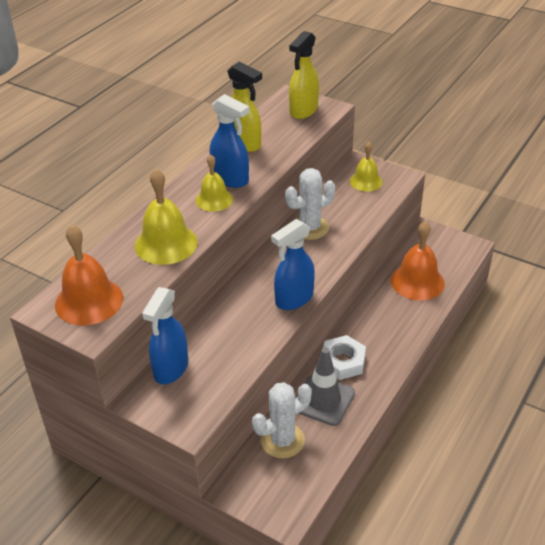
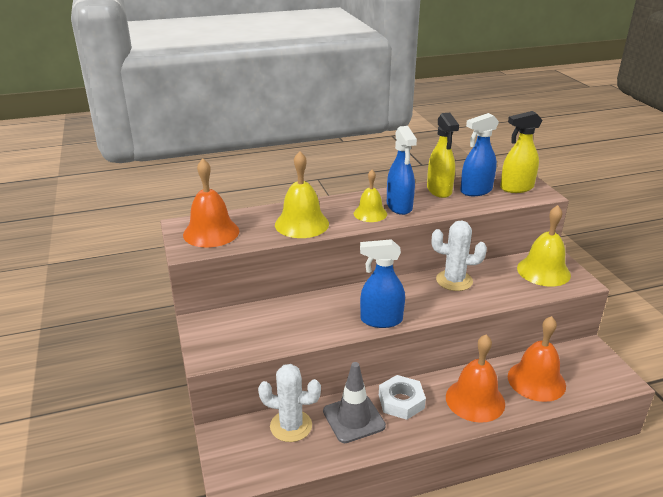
camera: 40 degrees right, 10 degrees down
blue spray bottle [142,287,188,384] -> blue spray bottle moved to [460,113,499,196]
yellow bell [350,142,383,192] -> yellow bell [517,205,571,287], size x1.57
none -> orange bell [446,334,505,423]

